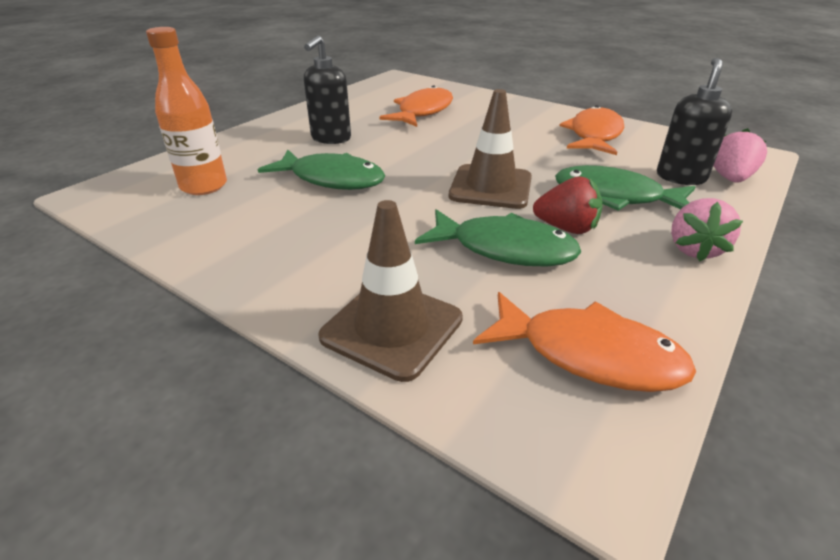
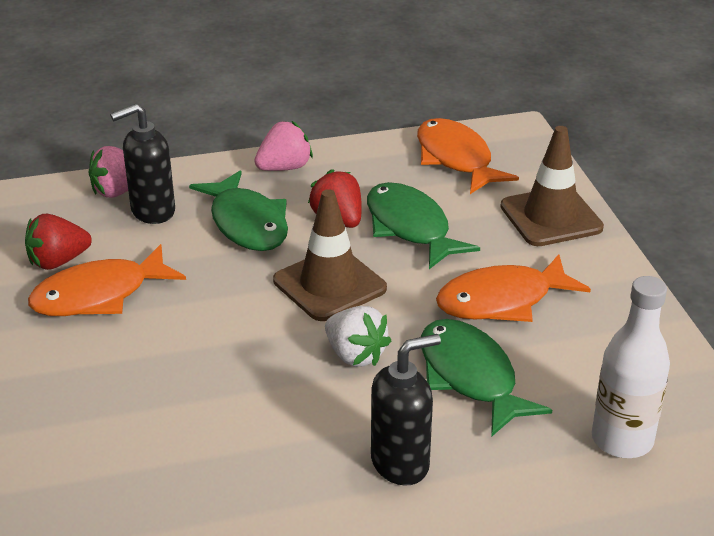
camera: 140 degrees left, 0 degrees up
orange bottle [146,27,227,195] -> white bottle [592,276,670,458]
orange fish [379,85,453,127] -> orange fish moved to [436,254,591,322]
none -> red strawberry [25,214,92,270]
none -> white strawberry [325,306,391,367]

